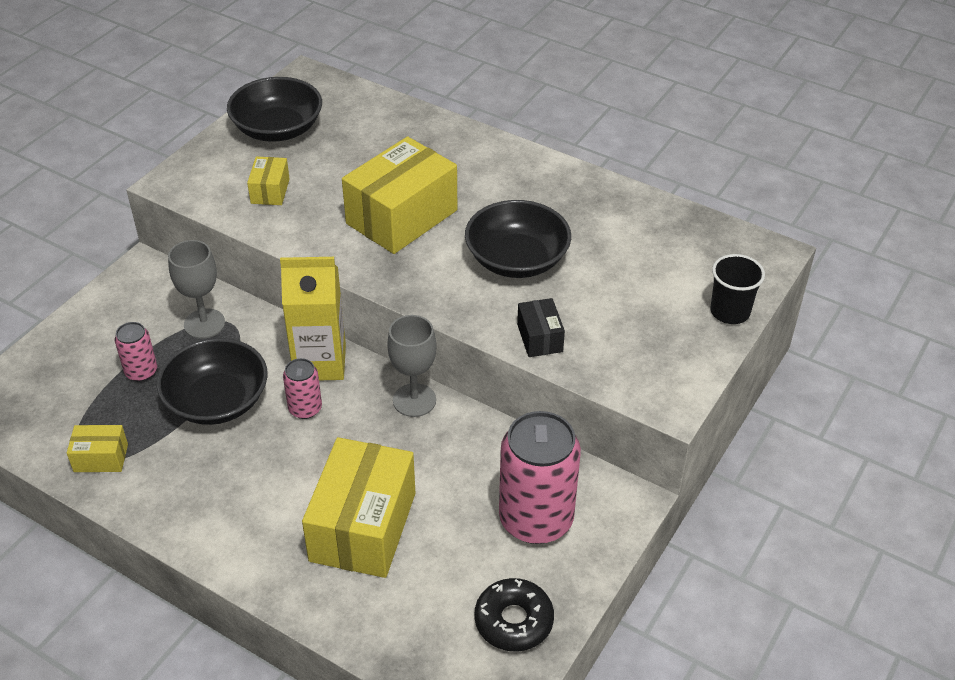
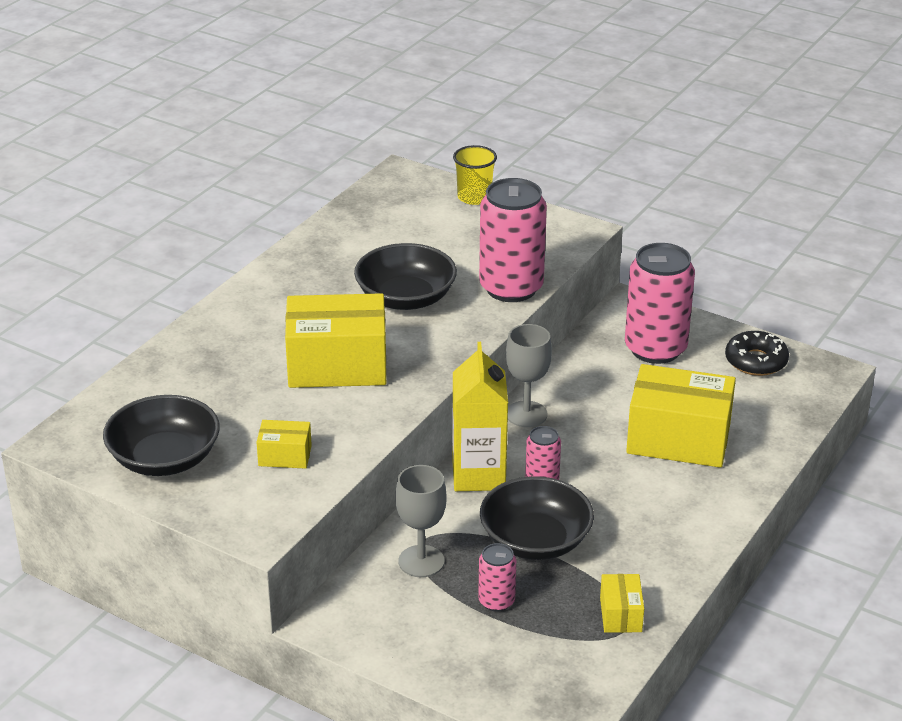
camera: 90 degrees left, 10 degrees down
yellow box [342,136,457,254] -> yellow box turned 45 degrees counterclockwise [285,293,386,388]
black box [517,298,565,357] -> pink can [479,178,547,302]
black cup [710,254,765,324] -> yellow cup [453,145,497,205]

